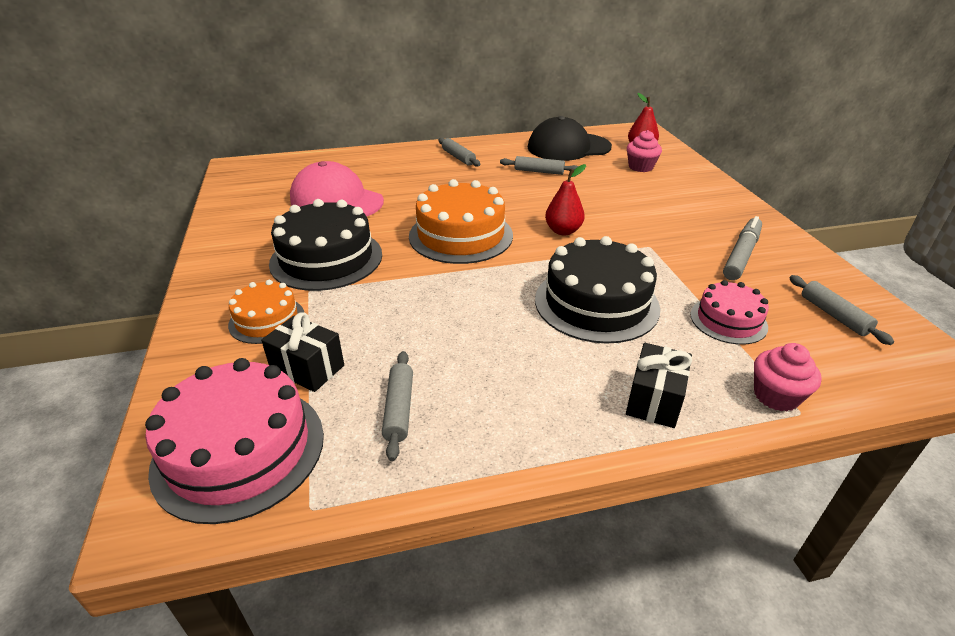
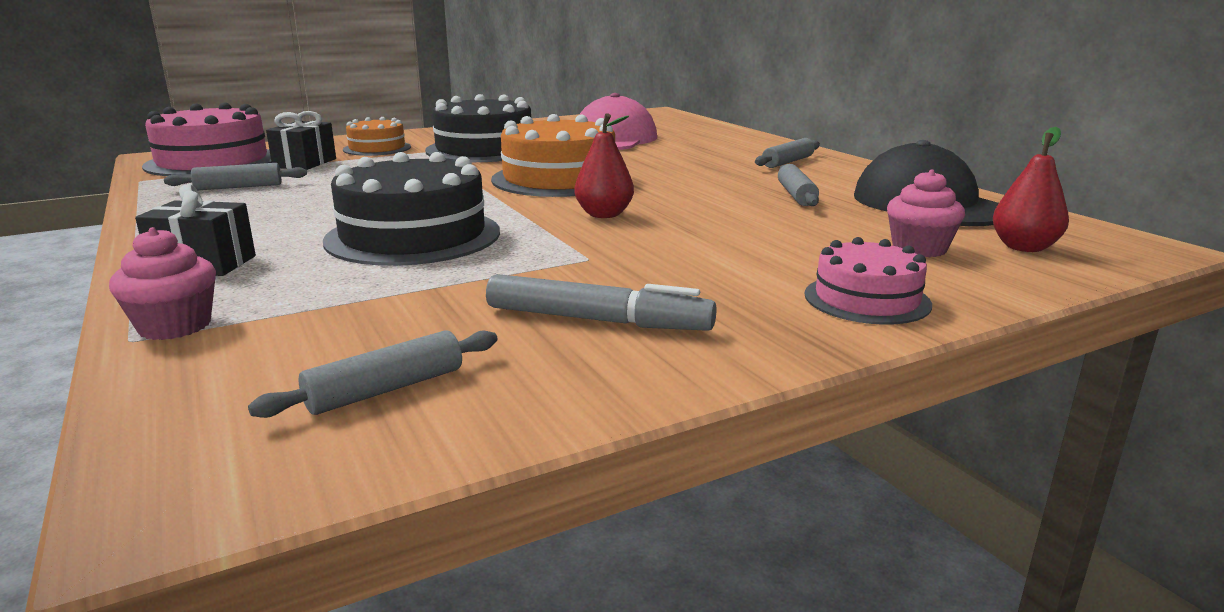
camera: 75 degrees right, 15 degrees down
pink cake [690,280,769,345] -> pink cake moved to [805,237,932,325]

